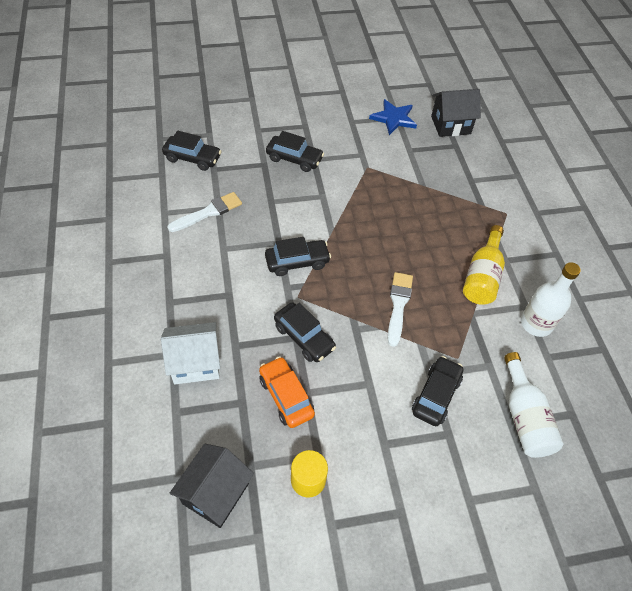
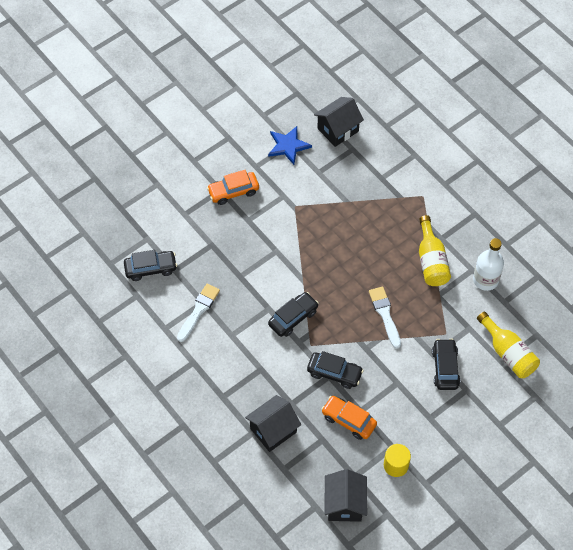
camera: 25 degrees left, 5 degrees up
white house [161,322,220,384] -> black house [245,395,302,452]
black car [266,131,324,172] -> none
white bottle [504,352,564,458] -> yellow bottle [477,312,540,378]
none -> orange car [207,170,259,205]

